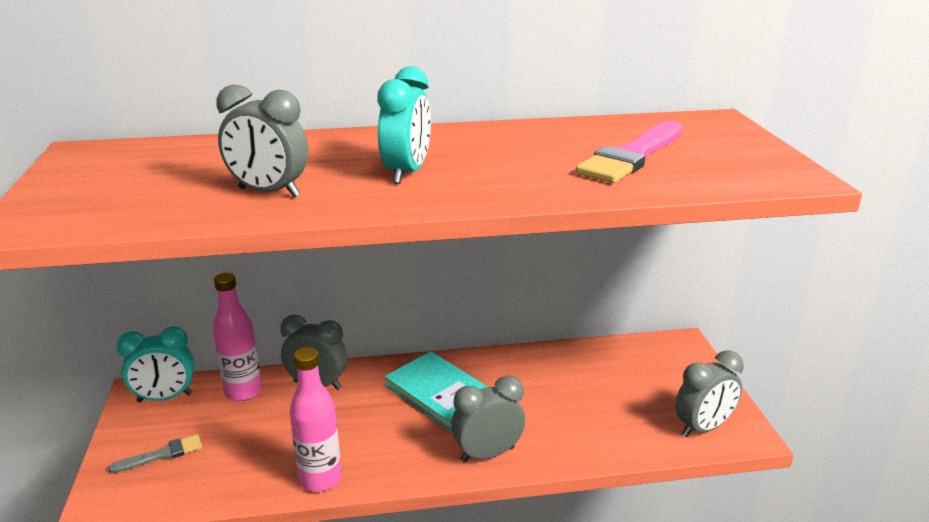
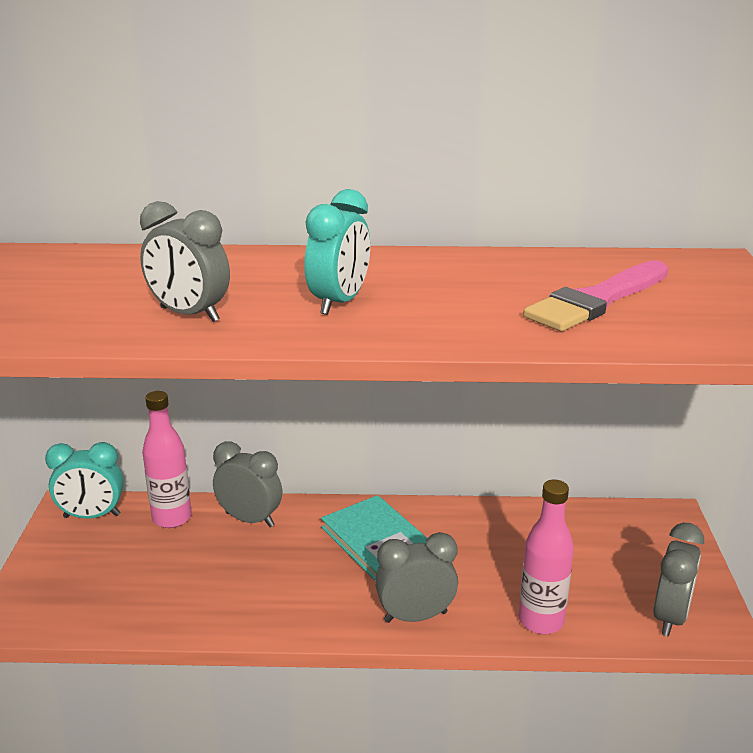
camera: 10 degrees right, 0 degrees up
grey brush [108,434,202,473] -> none
pink bottle [290,347,342,492] -> pink bottle moved to [519,479,574,634]
grey clock [675,351,744,437] -> grey clock turned 45 degrees counterclockwise [653,523,704,636]

